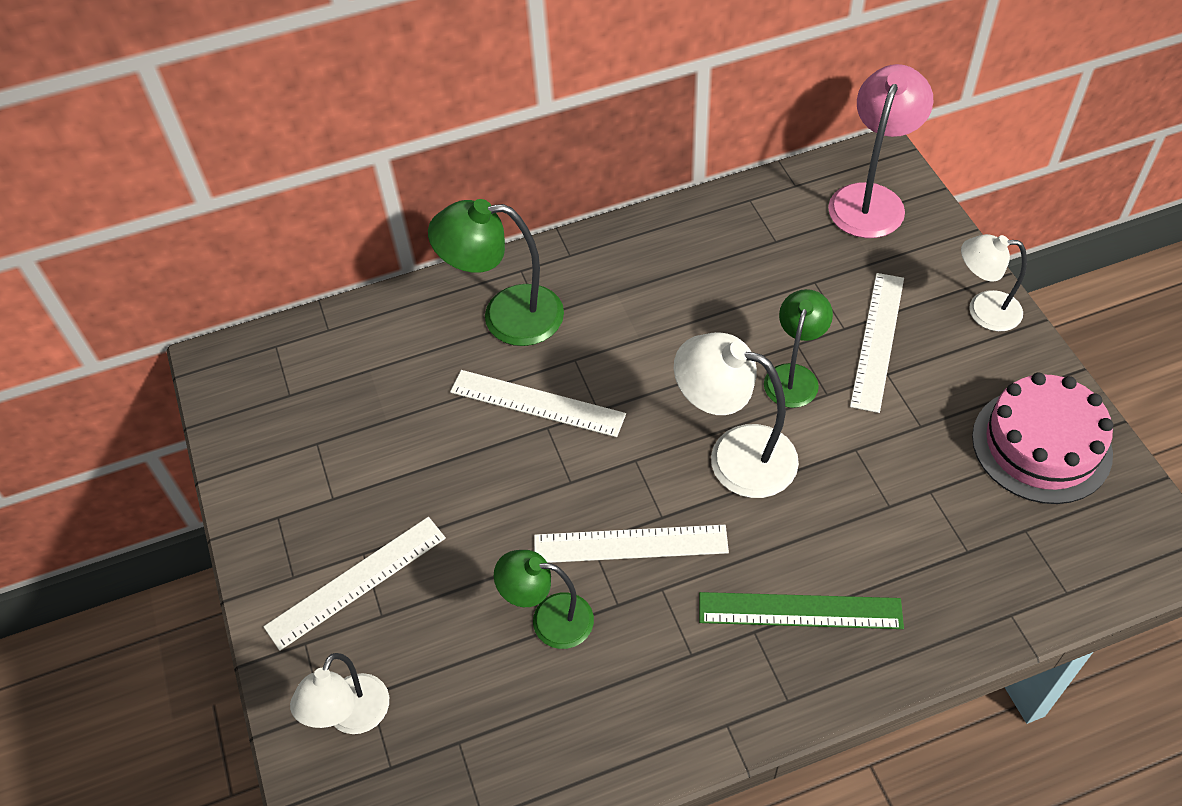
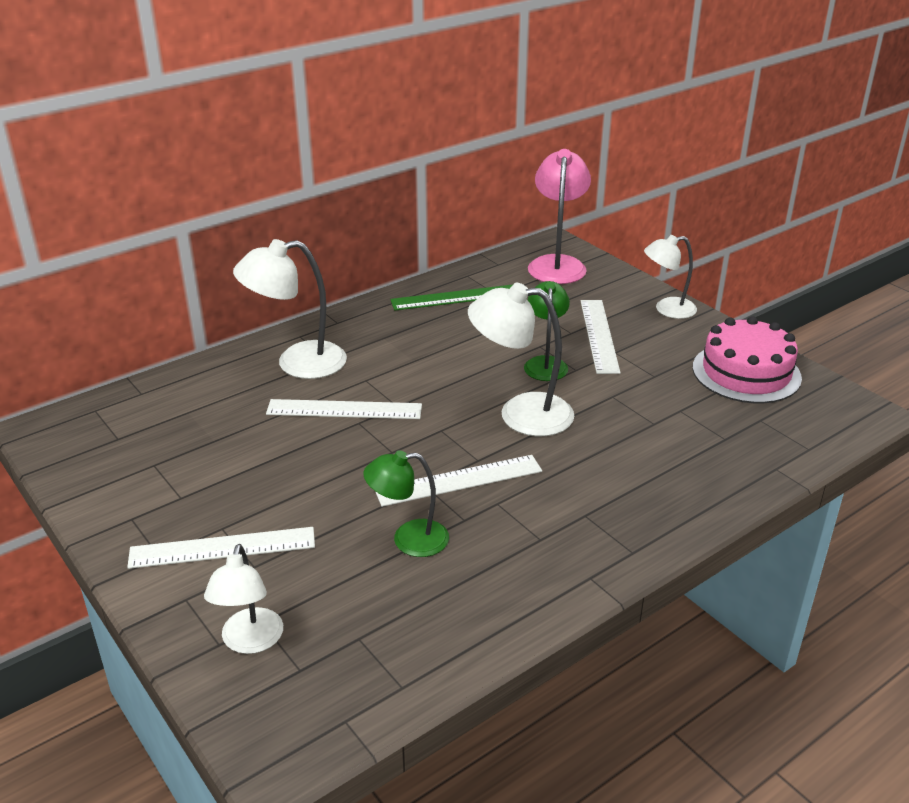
camera: 20 degrees left, 20 degrees down
white ruler [263,517,446,651] -> white ruler turned 45 degrees clockwise [127,527,315,569]
green lamp [428,199,564,346] -> white lamp [233,239,347,379]
green ruler [699,592,904,629] -> green ruler moved to [390,285,512,310]

